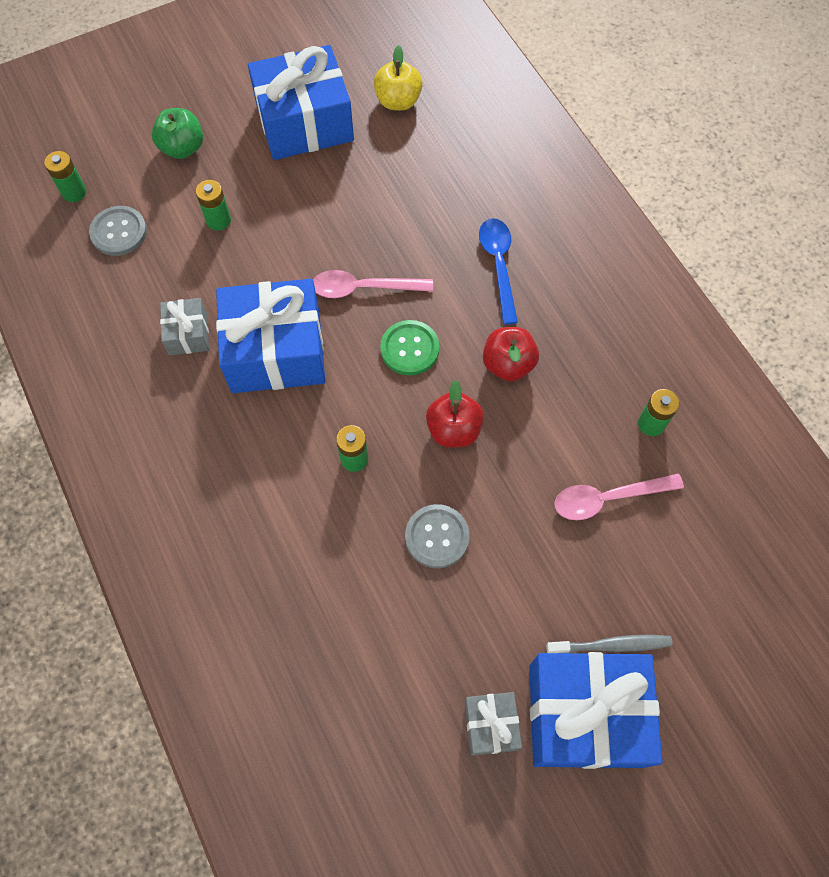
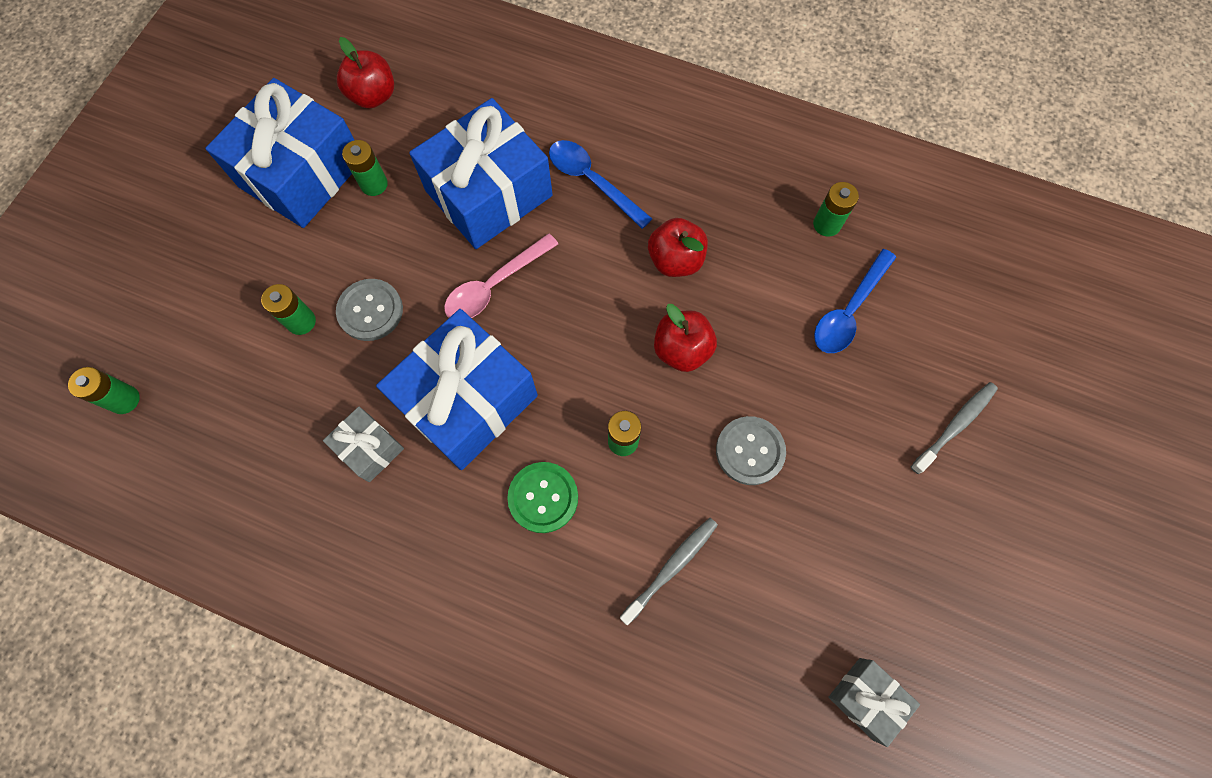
camera: 40 degrees left, 5 degrees up
grey button [89,206,147,256] -> grey button moved to [336,279,403,341]
green apple [152,108,203,159] -> none
yellow apple [374,45,423,110] -> red apple [337,37,394,109]
green button [380,320,439,375] -> green button moved to [507,462,578,533]
grey gift [464,692,522,756] -> grey gift moved to [828,658,920,747]
blue gift [529,652,662,769] -> blue gift moved to [409,98,553,249]
pink spoon [554,474,684,520] -> blue spoon [814,249,896,353]
none -> green battery [342,140,388,196]
none -> grey toothbrush [620,518,718,625]

